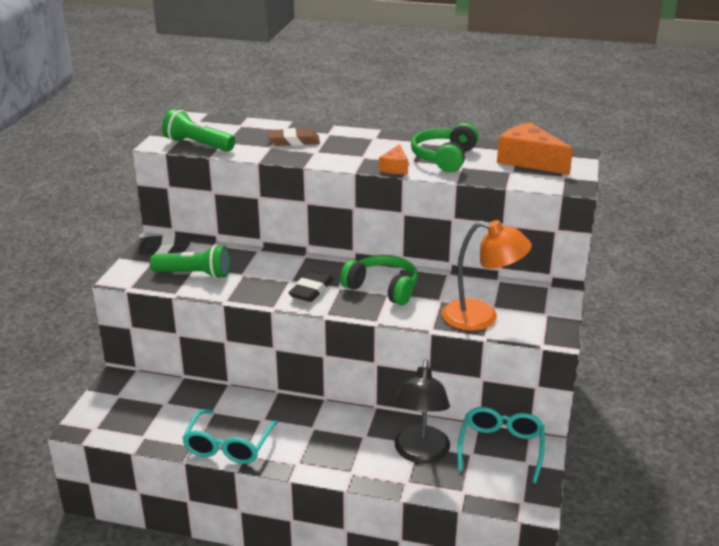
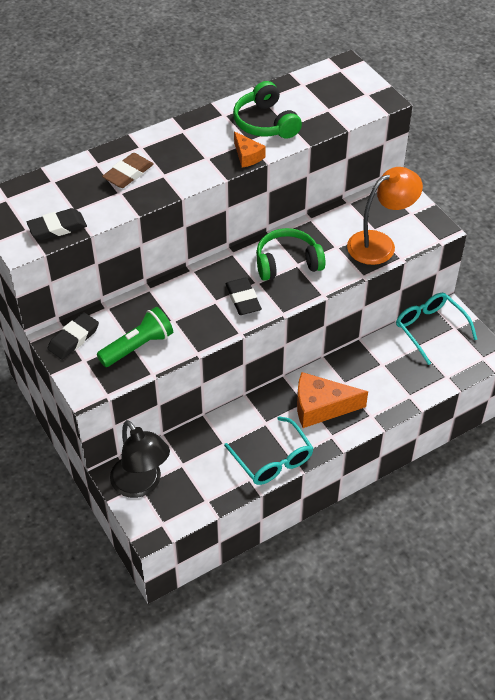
camera: 45 degrees left, 20 degrees up
green flashlight [162,109,235,152] -> black eraser [27,208,87,240]
black lamp [394,359,450,464] -> black lamp moved to [110,420,170,498]
orange cheese [497,122,573,175] -> orange cheese moved to [297,372,368,428]

